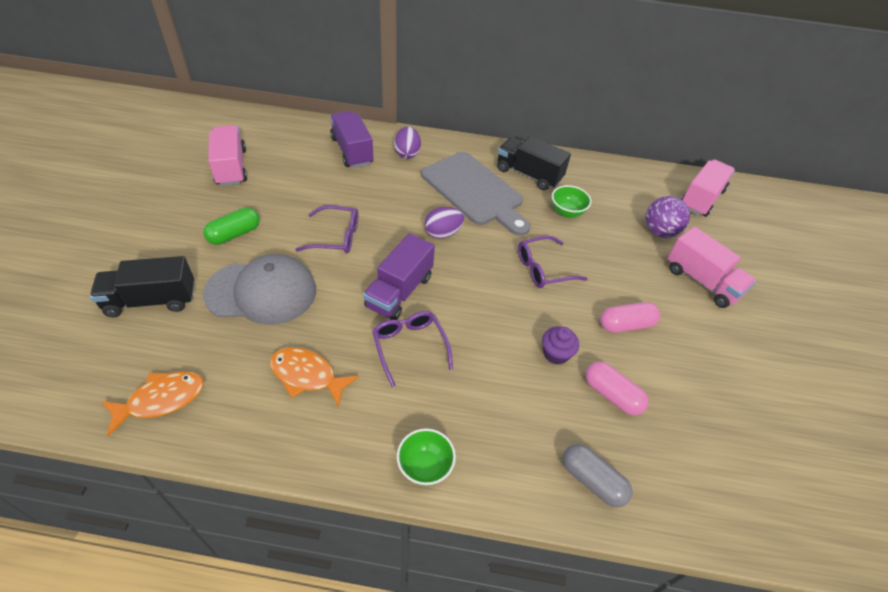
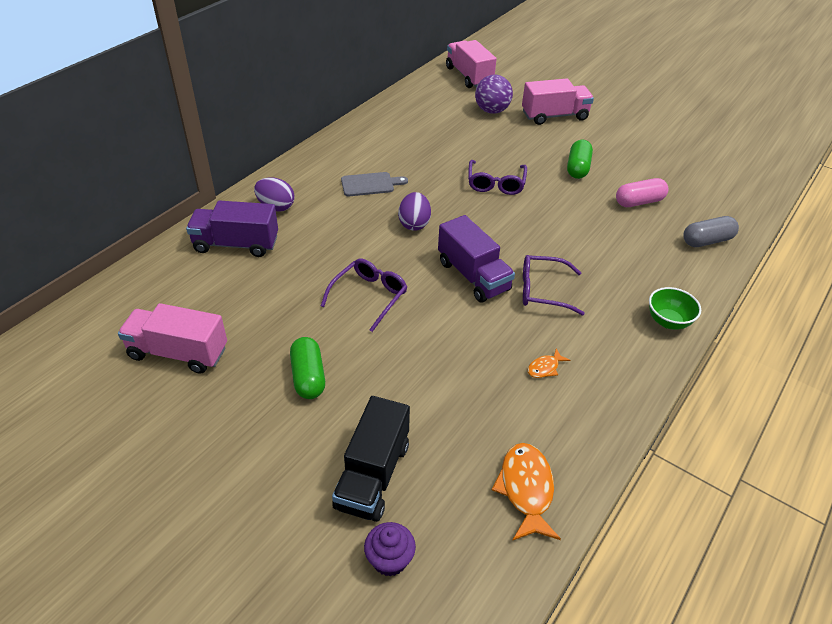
camera: 60 degrees left, 5 degrees down
grey cap [203,254,316,325] -> none
orange fish [270,347,359,407] -> orange fish [528,348,570,378], size x0.51
grey cutting board [421,152,531,236] -> grey cutting board [341,172,408,196], size x0.47
black truck [497,136,571,190] -> none
purple cupcake [542,327,579,365] -> purple cupcake moved to [364,522,416,576]
green bowl [552,185,592,218] -> none
pink capsule [600,302,660,333] -> green capsule [567,140,593,179]

